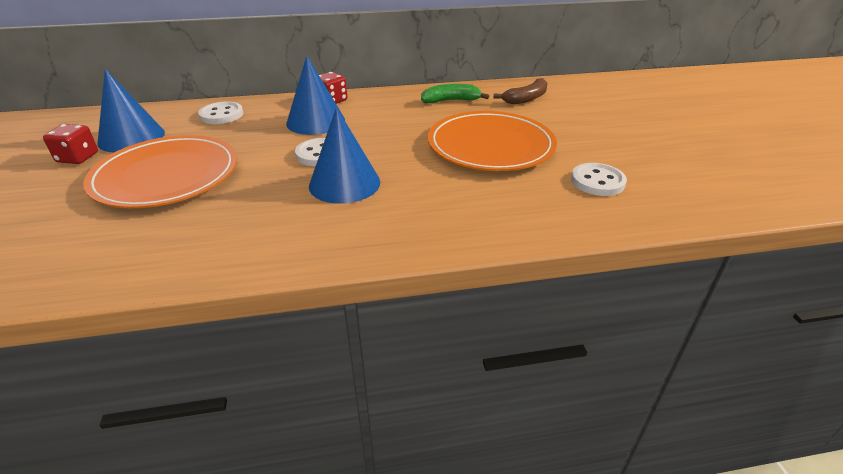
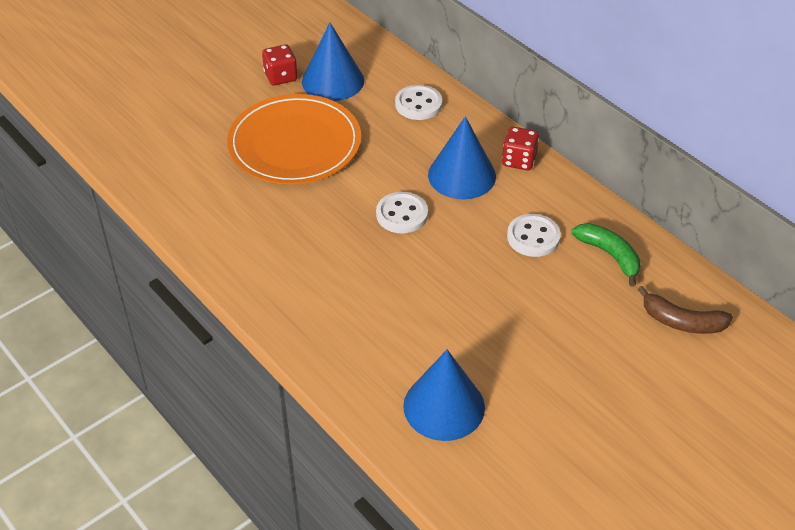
camera: 60 degrees right, 10 degrees up
blue cone [309,107,380,204] -> blue cone moved to [403,350,485,441]
orange plate [428,111,557,171] -> none
white button [571,163,627,196] -> white button moved to [507,214,561,257]

